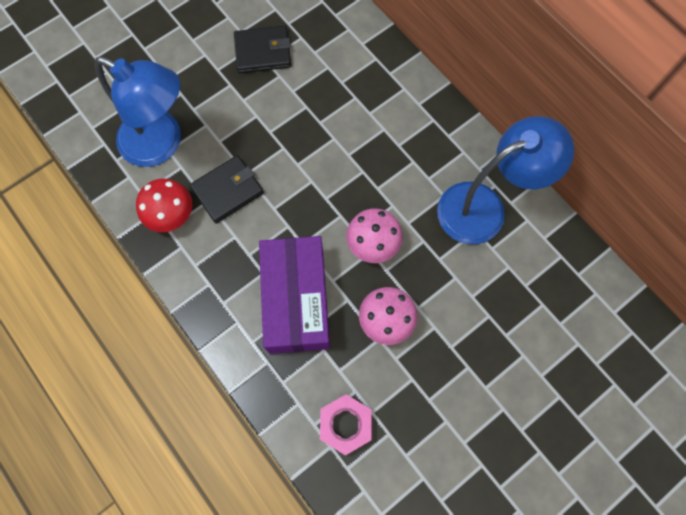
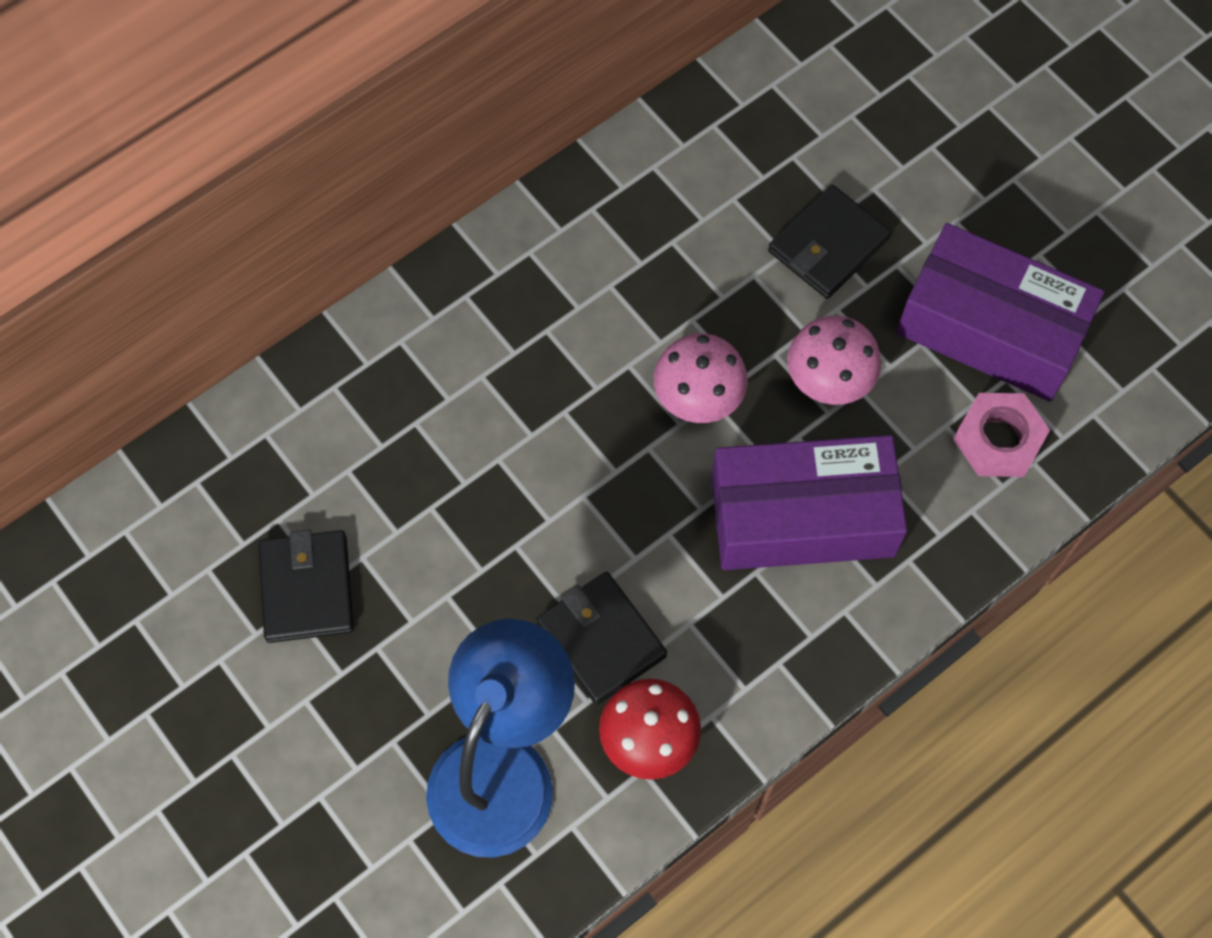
camera: 90 degrees left, 5 degrees down
blue lamp [437,116,574,244] -> none
none -> black wallet [768,185,891,299]
none -> purple box [896,223,1104,402]

